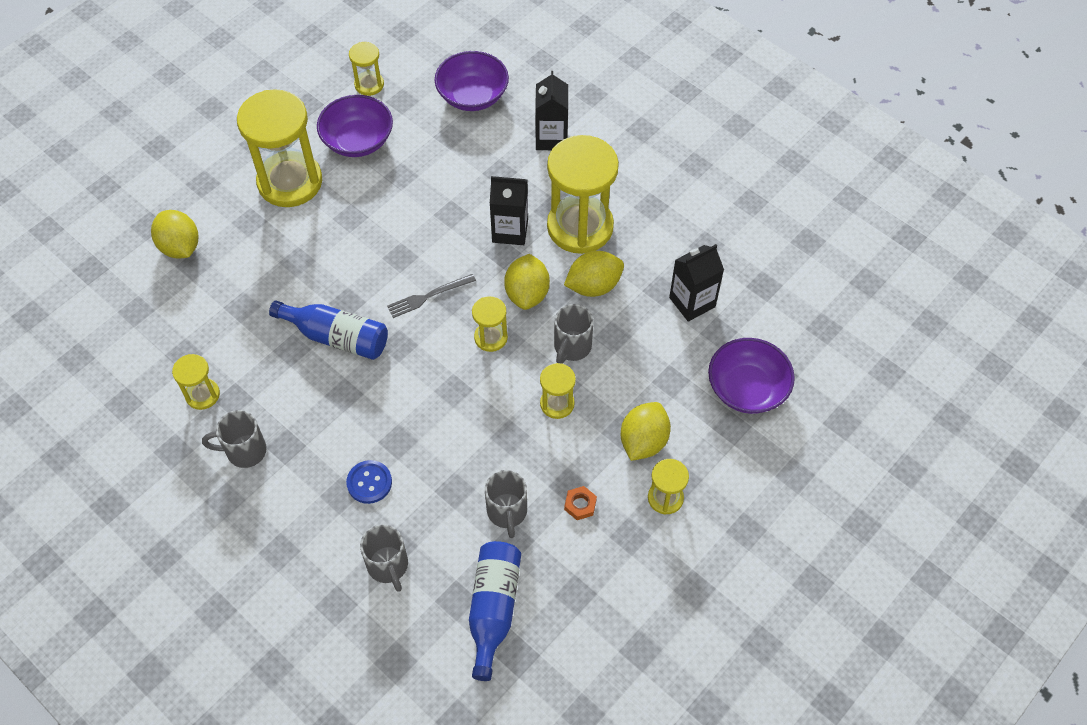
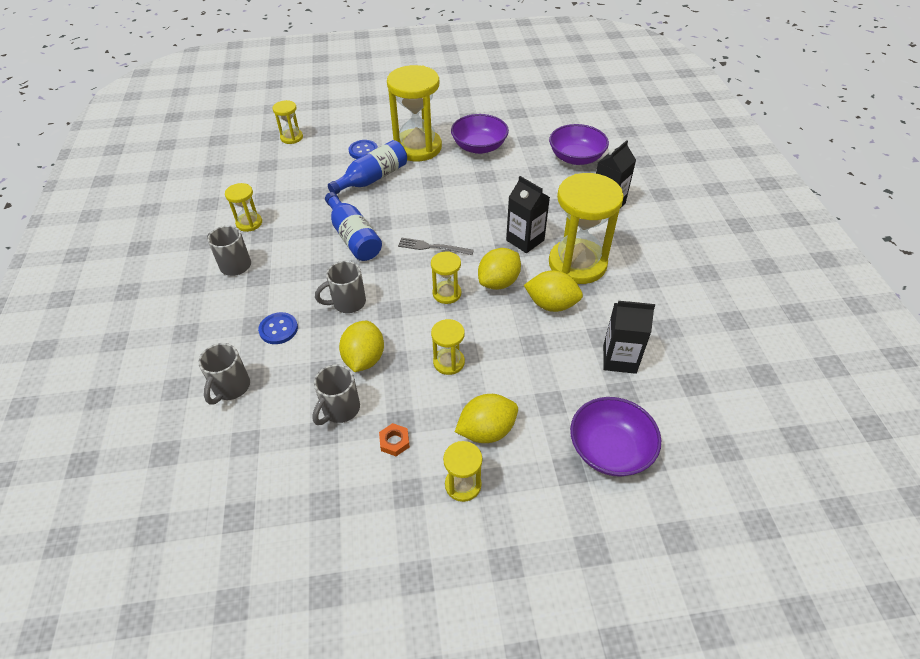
camera: 40 degrees right, 10 degrees down
yellow lemon [151,210,198,258] -> yellow lemon moved to [339,321,384,372]
yellow hourglass [349,42,384,96] -> yellow hourglass moved to [272,100,303,144]
blue bottle [469,541,521,681] -> blue bottle moved to [328,140,407,194]
grey mug [554,304,594,364] -> grey mug moved to [315,261,366,313]
none -> blue button [349,140,378,159]

